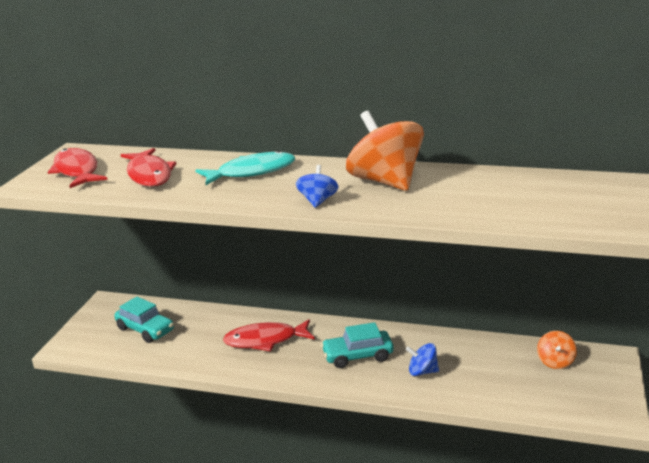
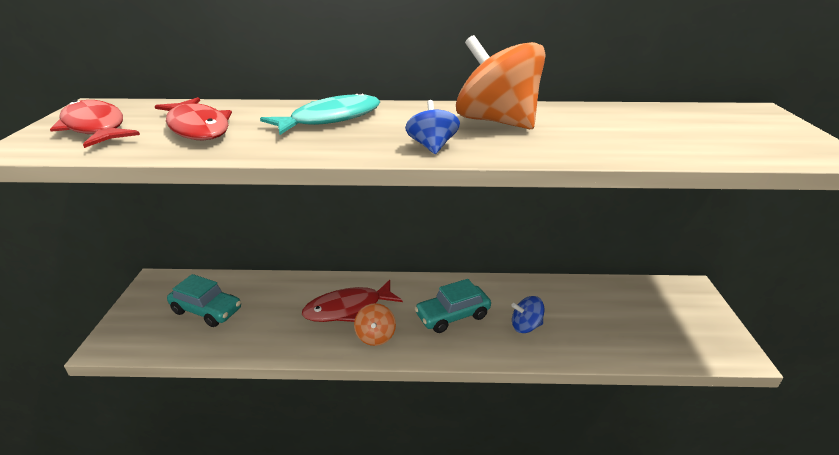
camera: 15 degrees left, 5 degrees up
orange spinning top [537,331,577,369] -> orange spinning top moved to [354,303,396,346]

